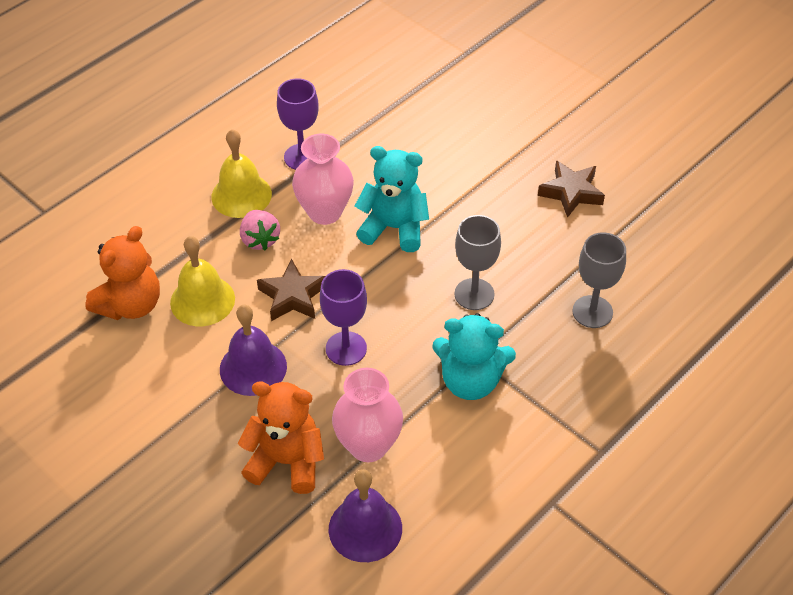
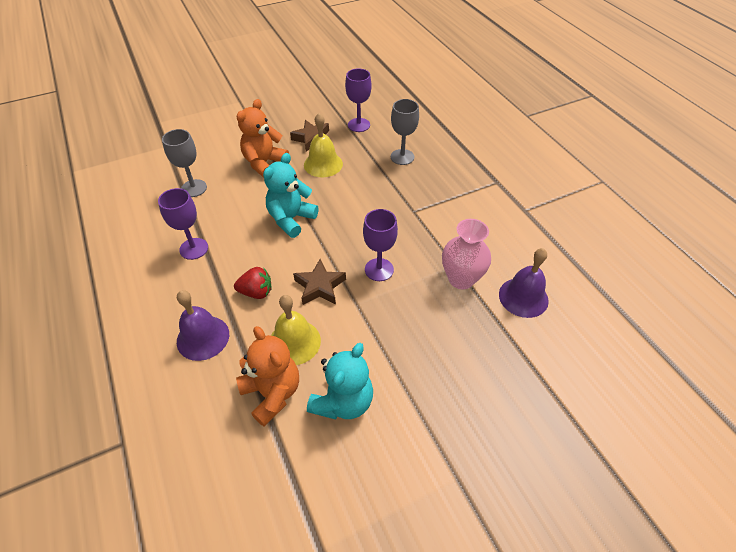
camera: 70 degrees left, 0 degrees up
yellow bell [211,129,272,218] -> yellow bell moved to [304,113,343,177]
purple bell [220,305,287,396] -> purple bell moved to [177,290,229,361]
orange teddy bear [238,382,324,494] -> orange teddy bear moved to [237,99,289,177]
pink strawberry [240,210,280,250] -> red strawberry [234,267,271,299]
pink vase [292,134,354,225] -> none
turquoise teddy bear [432,313,516,400] -> turquoise teddy bear moved to [307,343,373,420]
grey goblet [455,215,501,310] -> grey goblet moved to [162,129,207,197]
none -> purple goblet [345,68,372,132]

